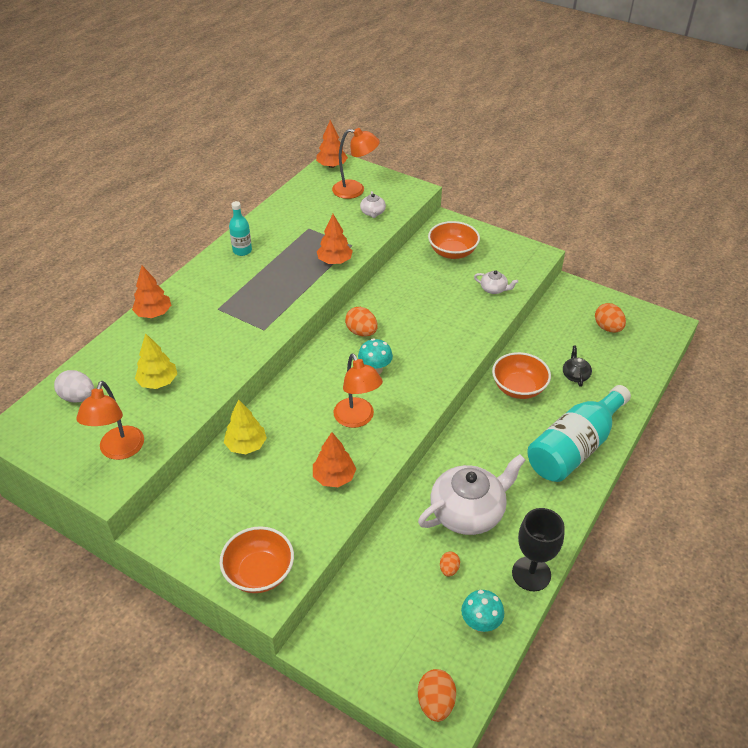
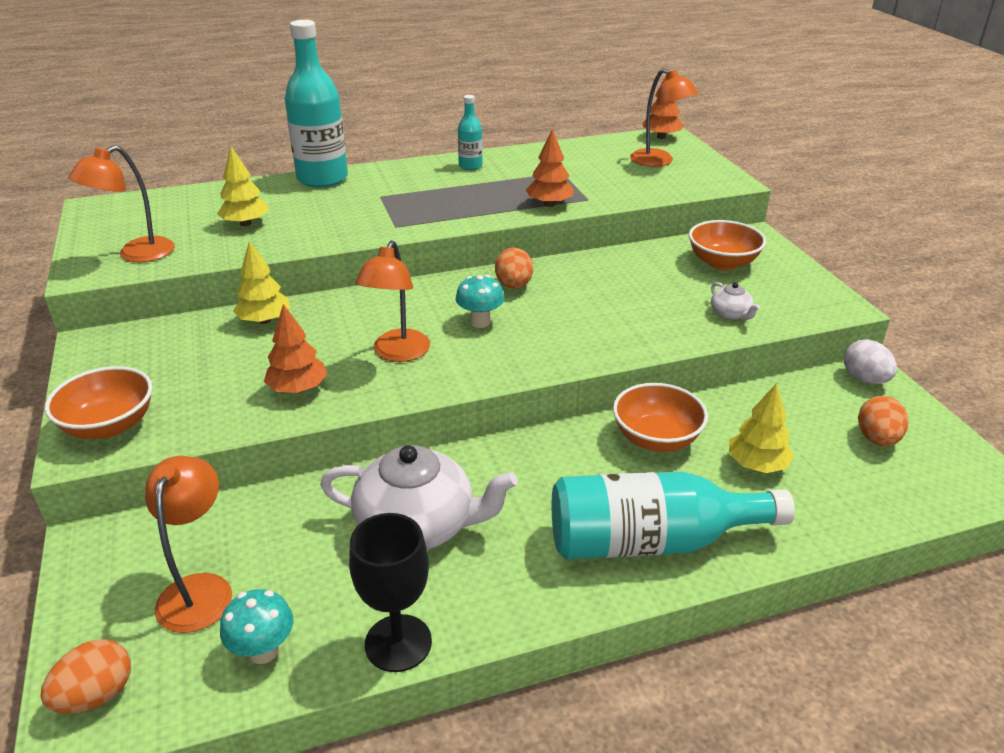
camera: 40 degrees right, 10 degrees down
white egg [54,370,94,402] -> white egg moved to [844,339,897,384]
orange tree [132,266,171,318] -> turquoise bottle [285,20,348,188]
white teapot [360,191,386,218] -> none
orange egg [440,552,460,577] -> none
black teapot [563,346,592,387] -> yellow tree [729,383,794,473]
none -> orange lamp [145,456,232,633]

